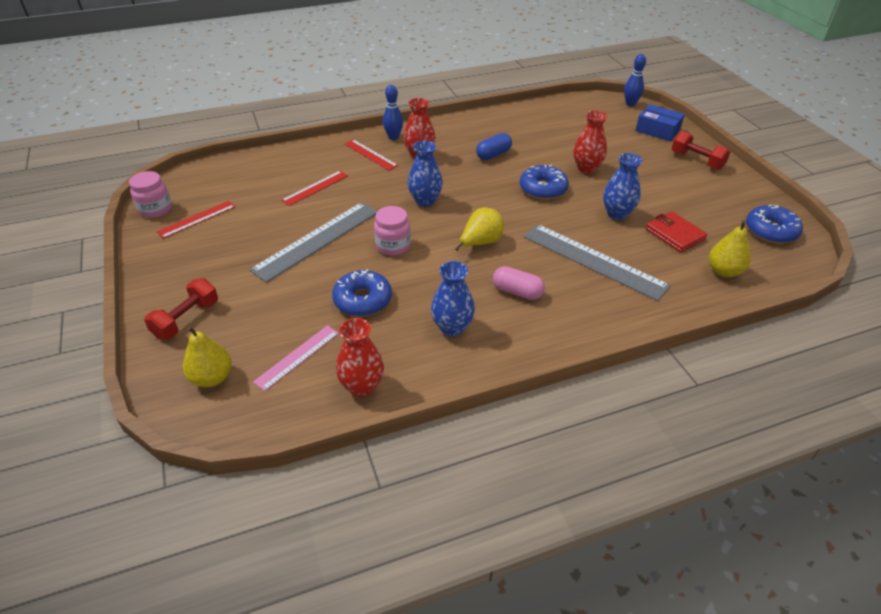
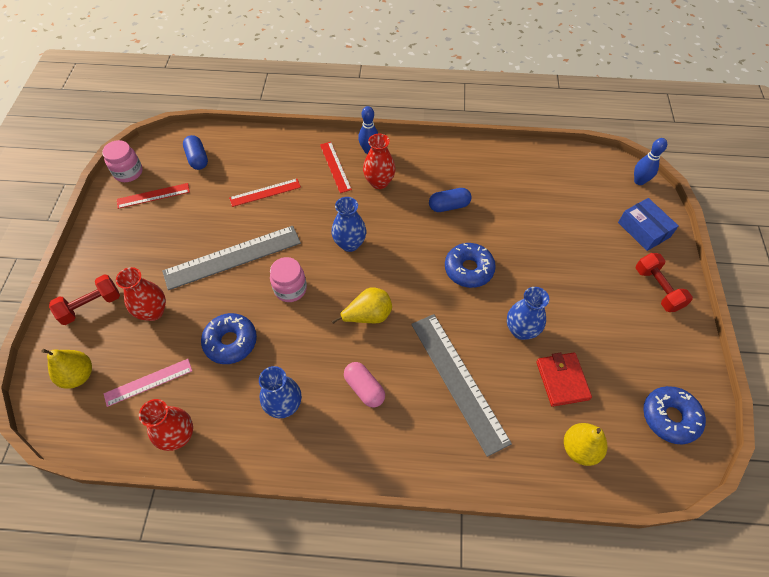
camera: 25 degrees right, 15 degrees up
red vase [573,111,608,174] -> red vase moved to [116,267,166,321]
none -> blue capsule [183,135,208,170]

